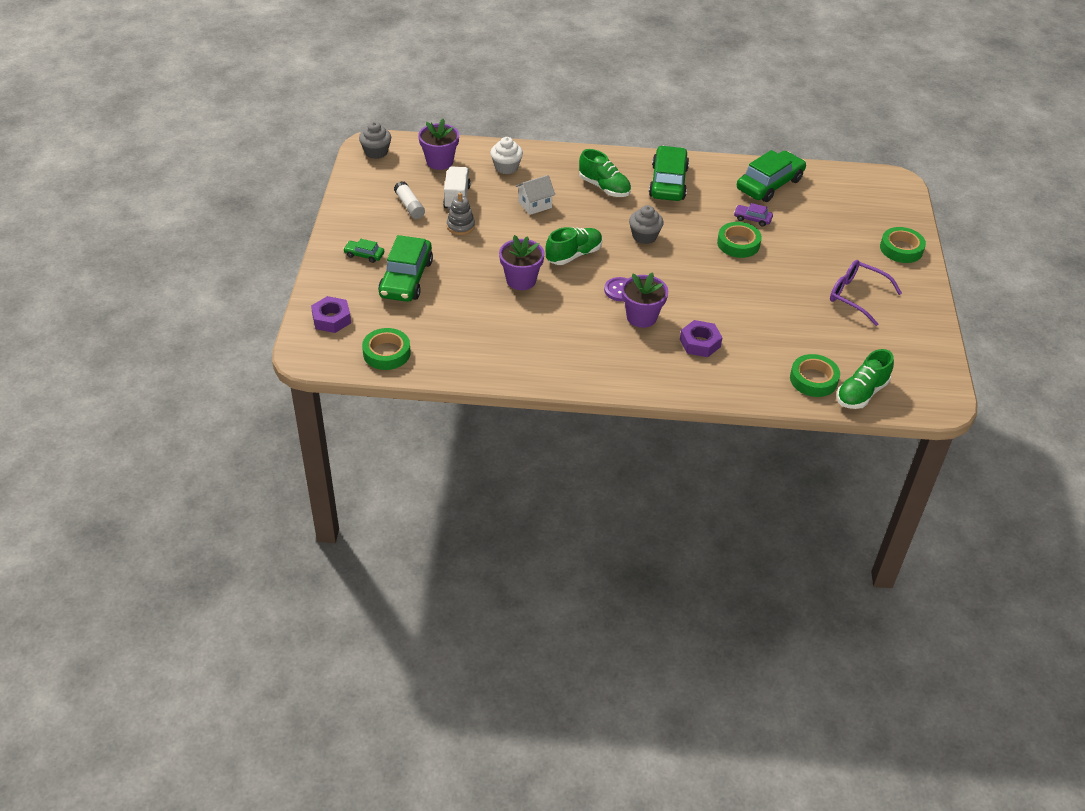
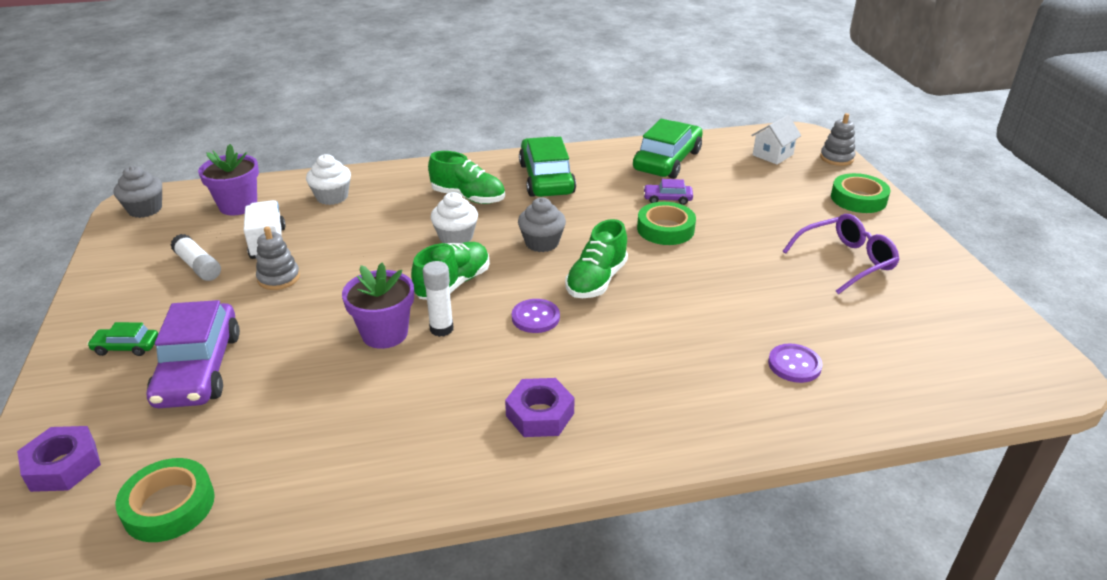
camera: 15 degrees left, 10 degrees down
green car [378,235,433,302] -> purple car [147,300,240,408]
white house [516,175,555,215] -> white house moved to [751,115,801,165]
purple flower pot [622,272,668,328] -> none
purple nut [680,320,723,357] -> purple nut moved to [505,378,575,437]
green tape [790,354,840,397] -> none
purple glasses [830,260,902,326] -> purple glasses turned 135 degrees clockwise [782,214,900,294]
green shoe [836,349,894,409] -> green shoe moved to [565,219,628,298]
none -> white glue stick [423,261,453,337]
none -> white cupcake [430,192,478,243]
none -> purple button [768,344,823,383]
none -> grey stacking toy [820,113,855,166]

